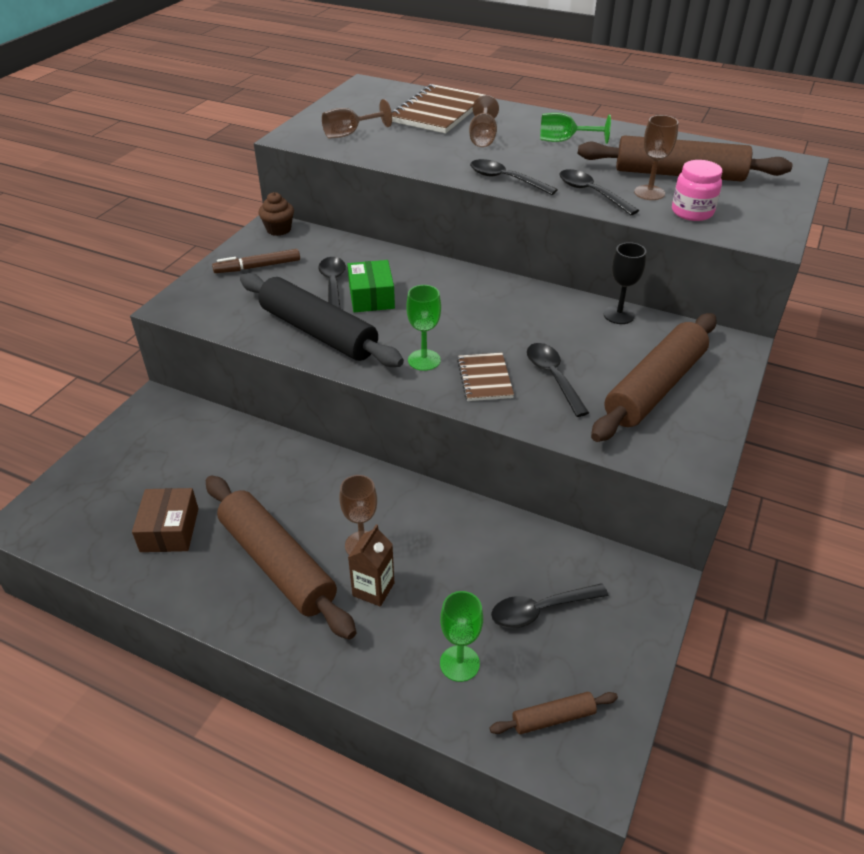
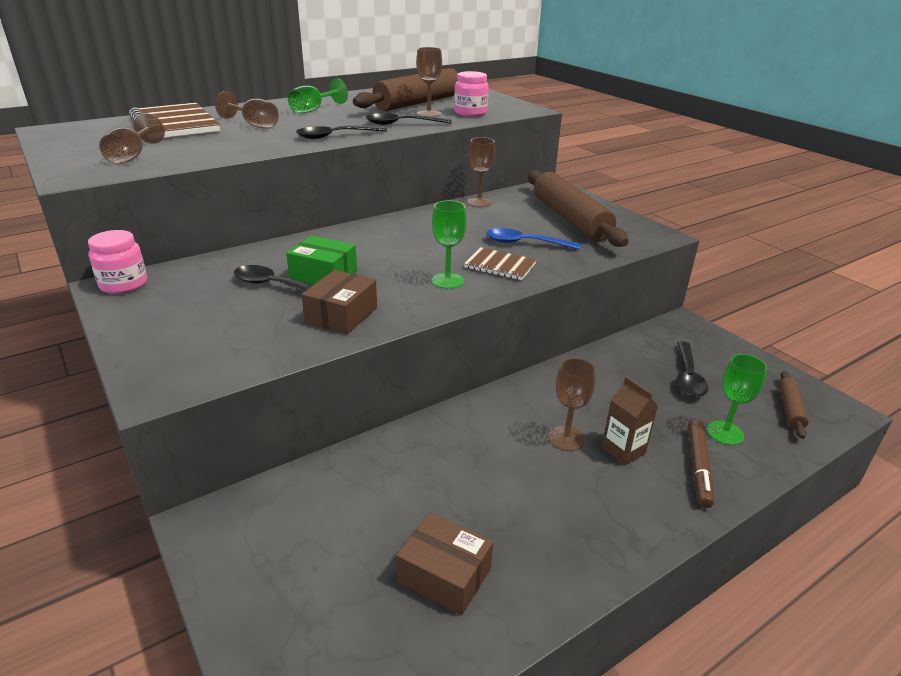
camera: 60 degrees left, 10 degrees down
brown rolling pin [206,476,356,639] -> none
brown marker [212,249,300,273] -> brown marker moved to [688,420,714,508]
black rolling pin [240,273,404,367] -> brown box [302,270,377,334]
brown cupcake [258,192,294,236] -> pink jar [88,230,147,294]
black spoon [527,343,589,417] -> blue spoon [486,228,581,250]
black goblet [604,242,646,324] -> brown goblet [467,137,495,207]

